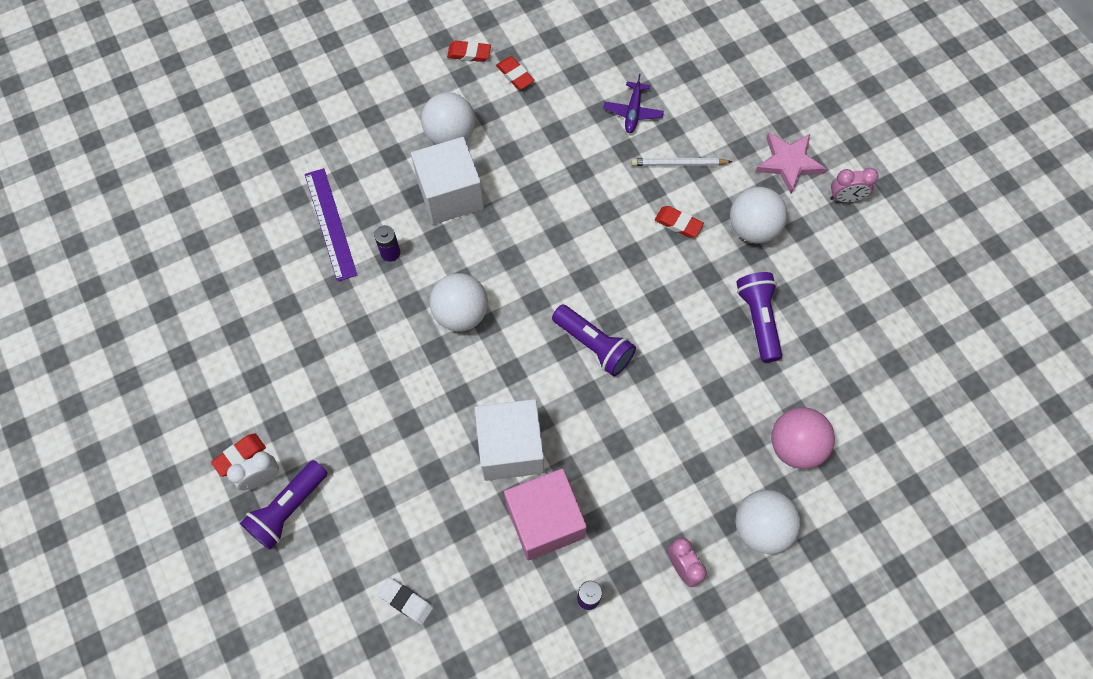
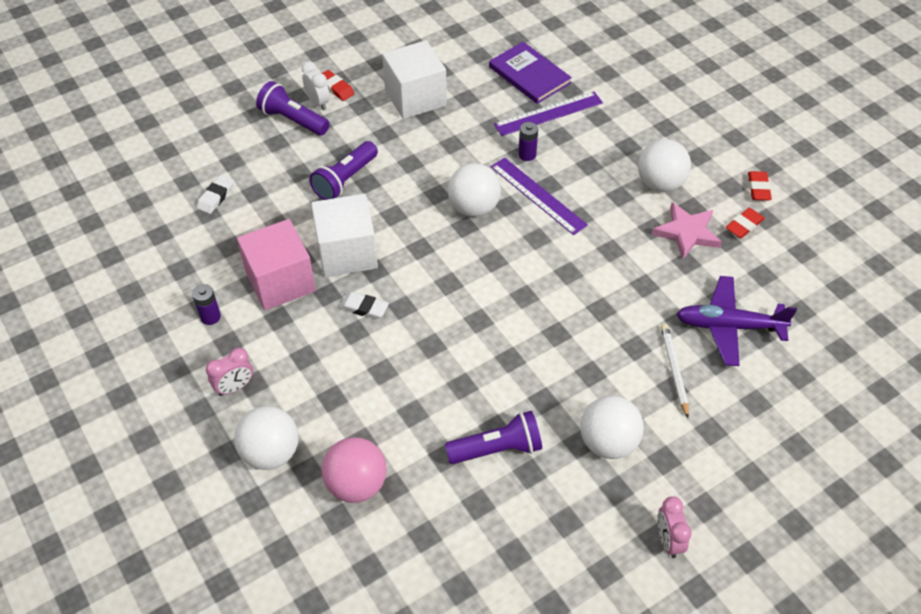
camera: 85 degrees right, 15 degrees down
white cube [411,137,484,225] -> white cube moved to [382,40,447,119]
purple flashlight [552,305,636,376] -> purple flashlight moved to [309,141,378,200]
purple plane [603,74,664,133] -> purple plane [676,276,797,366], size x1.67
red eraser [655,206,704,238] -> none
pink star [755,133,826,194] -> pink star moved to [652,202,722,260]
none -> white eraser [340,292,389,319]
none -> purple book [489,42,572,104]
none -> purple ruler [491,158,588,235]

